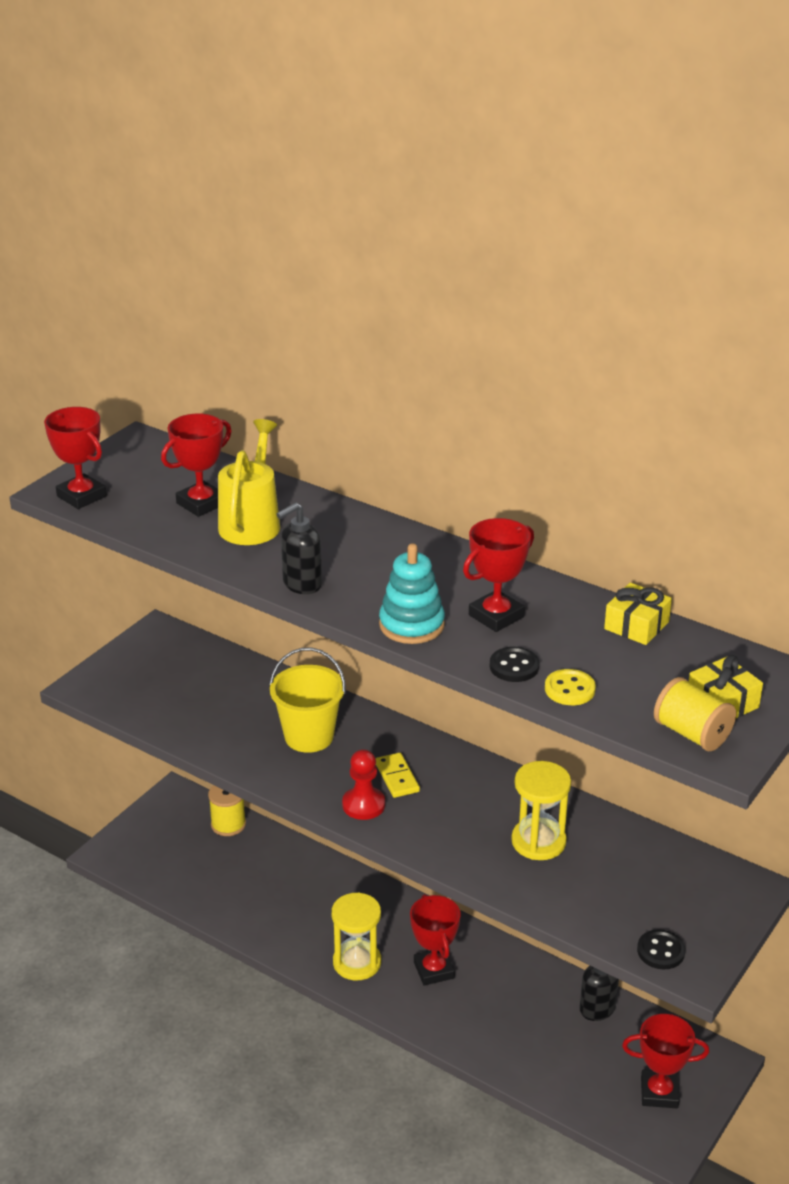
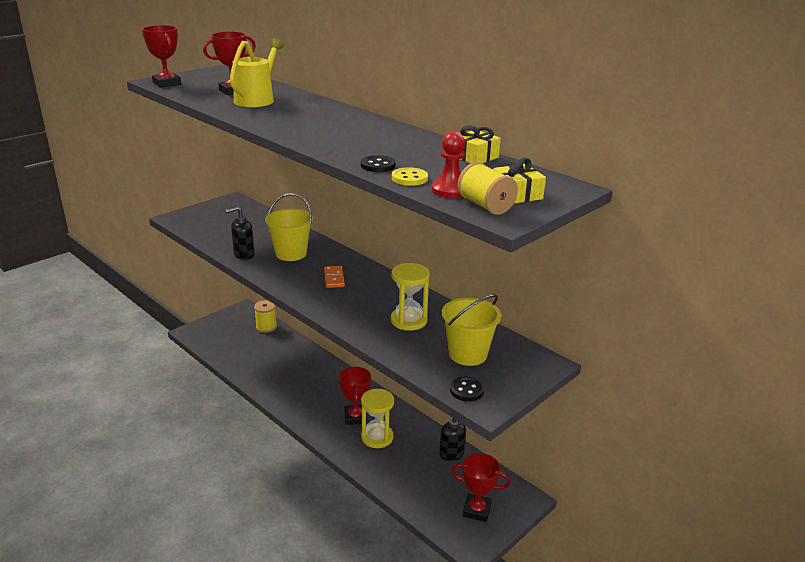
camera: 10 degrees right, 5 degrees down
black soap dispenser [277,502,322,594] -> black soap dispenser moved to [225,206,254,260]
yellow hourglass [331,892,381,980] -> yellow hourglass moved to [361,389,394,448]
red pawn [342,749,385,820] -> red pawn moved to [432,131,465,198]
yellow domino [375,752,420,798] -> orange domino [324,266,345,288]
turquoise stacking toy [379,543,445,644] -> none
red trophy [463,518,534,632] -> none
none -> yellow bucket [442,294,501,366]

